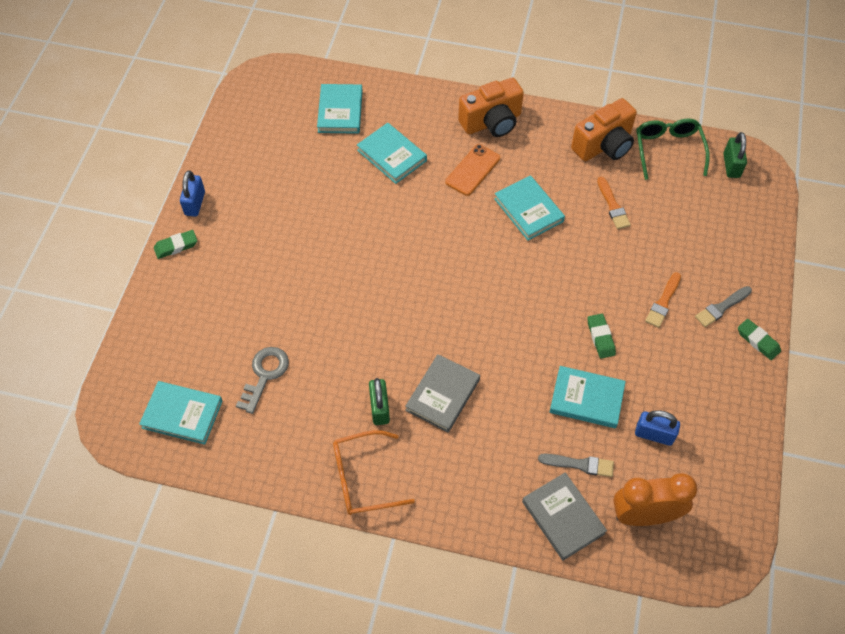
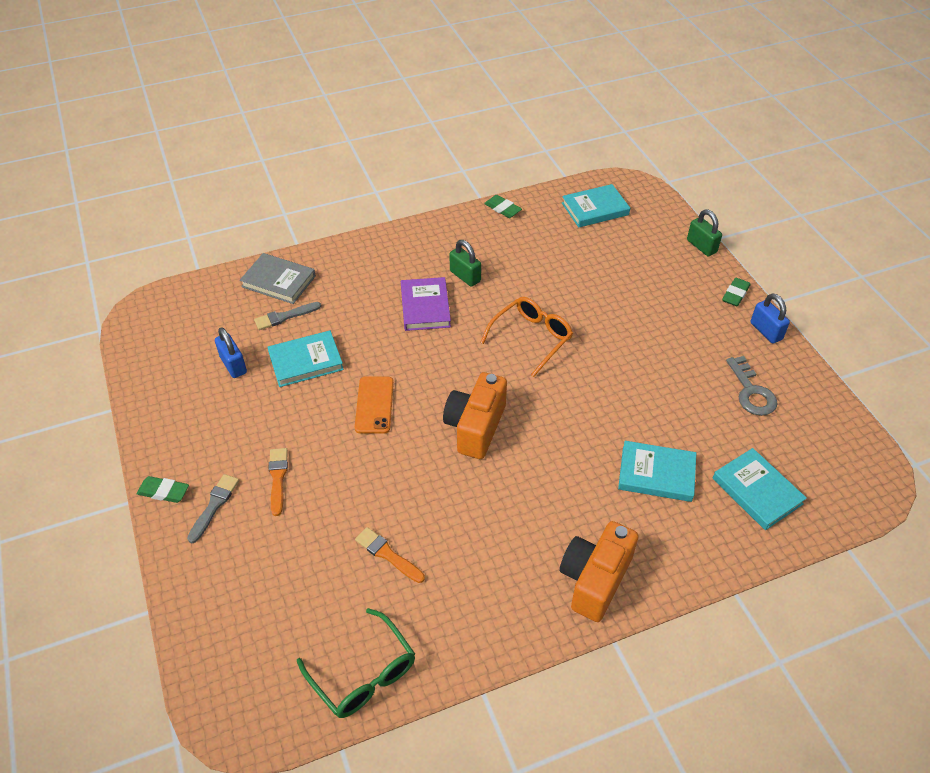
camera: 145 degrees right, 10 degrees down
grey key [236,347,289,414] -> grey key moved to [726,356,778,416]
orange glasses [333,430,415,515] -> orange glasses moved to [480,297,573,377]
grey book [405,354,480,432] -> purple book [401,277,451,331]
orange phone [445,144,500,196] -> orange phone moved to [355,376,394,434]
turquoise book [494,175,565,241] -> none
orange camera [571,98,637,161] -> orange camera moved to [443,372,507,459]
green eraser [587,314,616,359] -> green eraser moved to [484,195,522,218]
orange clock [613,473,698,526] -> none
blue padlock [635,410,680,446] -> blue padlock turned 75 degrees clockwise [215,327,247,378]
green padlock [723,132,747,178] -> green padlock moved to [687,210,722,256]

